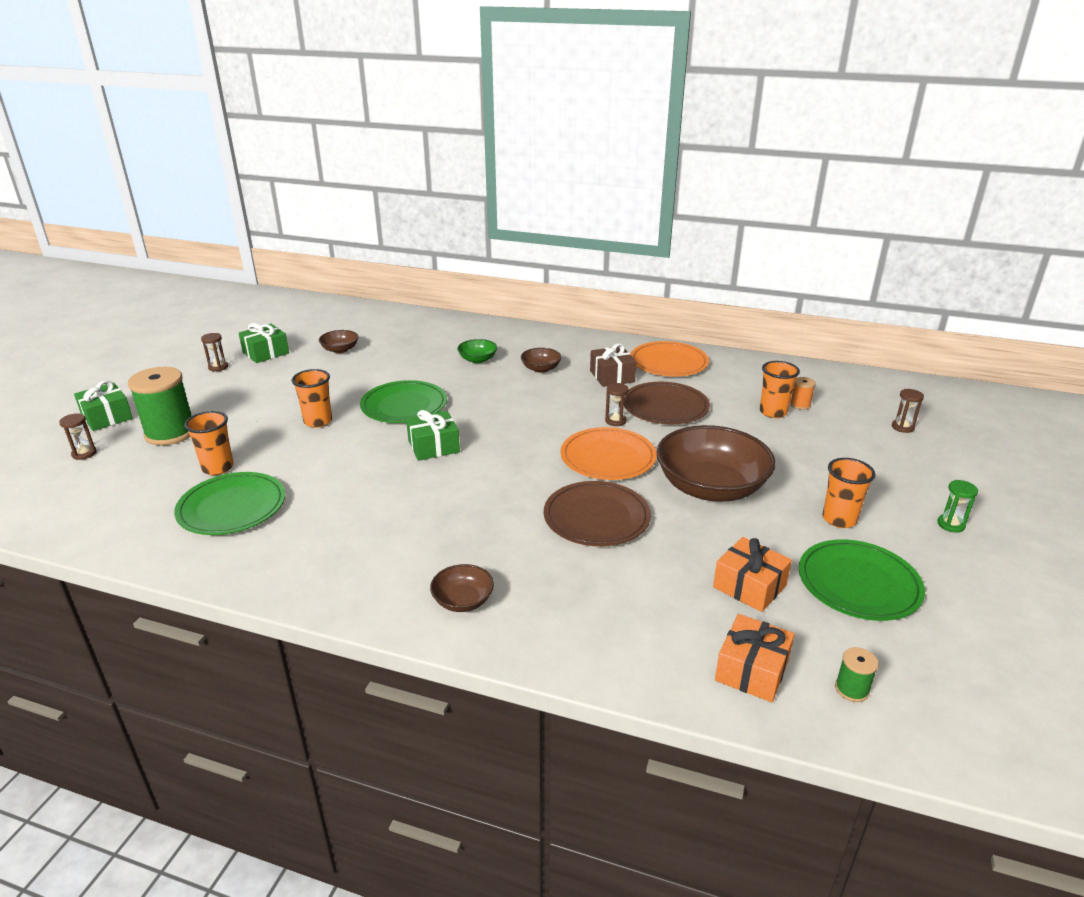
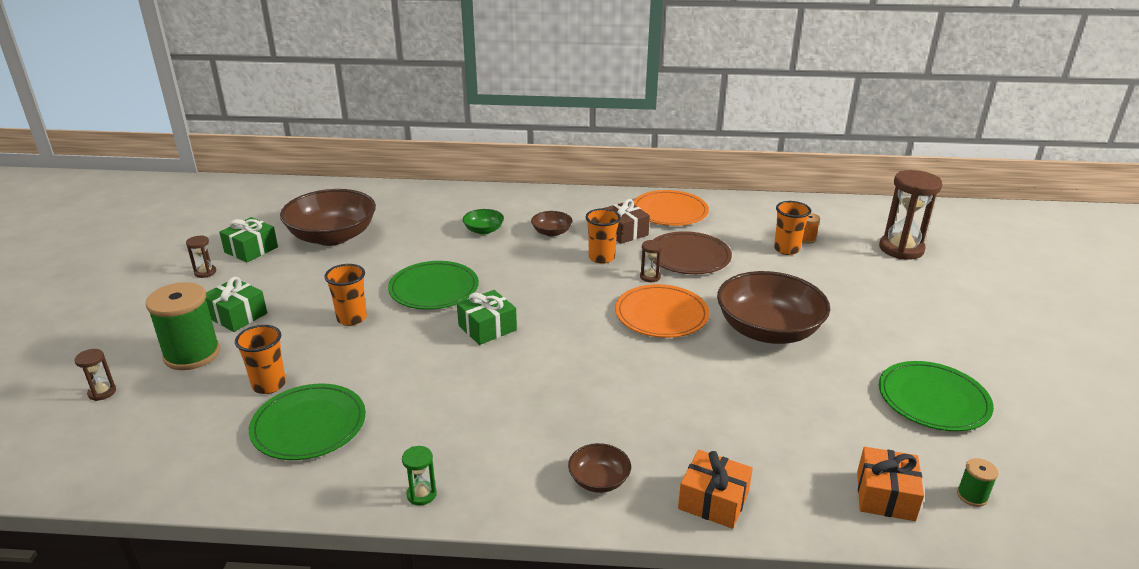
camera: 15 degrees left, 0 degrees up
green gift [74,380,133,431] -> green gift moved to [206,277,267,332]
brown bowl [319,330,359,353] -> brown bowl [280,189,376,246], size x2.20
brown plate [544,481,651,546] -> none
orange gift [713,537,792,612] -> orange gift moved to [678,450,753,529]
orange cup [823,458,875,528] -> orange cup moved to [586,208,621,264]
brown hourglass [892,389,924,433] -> brown hourglass [879,170,943,260], size x2.20
green hourglass [937,480,978,533] -> green hourglass moved to [402,446,437,506]

